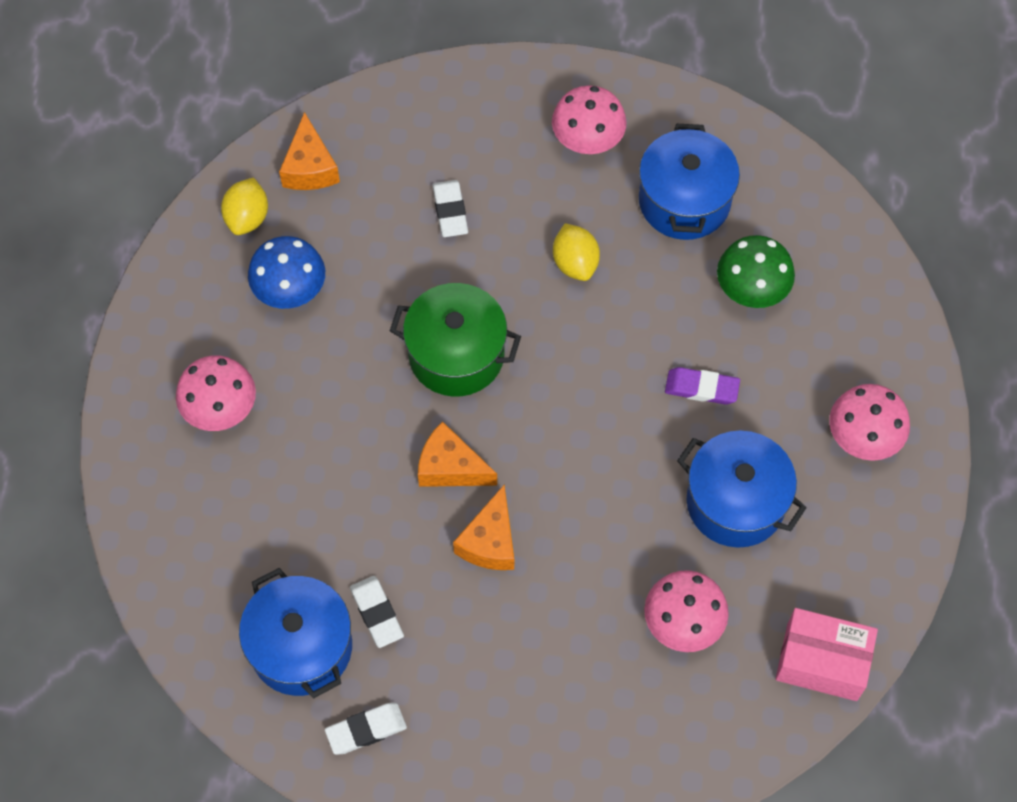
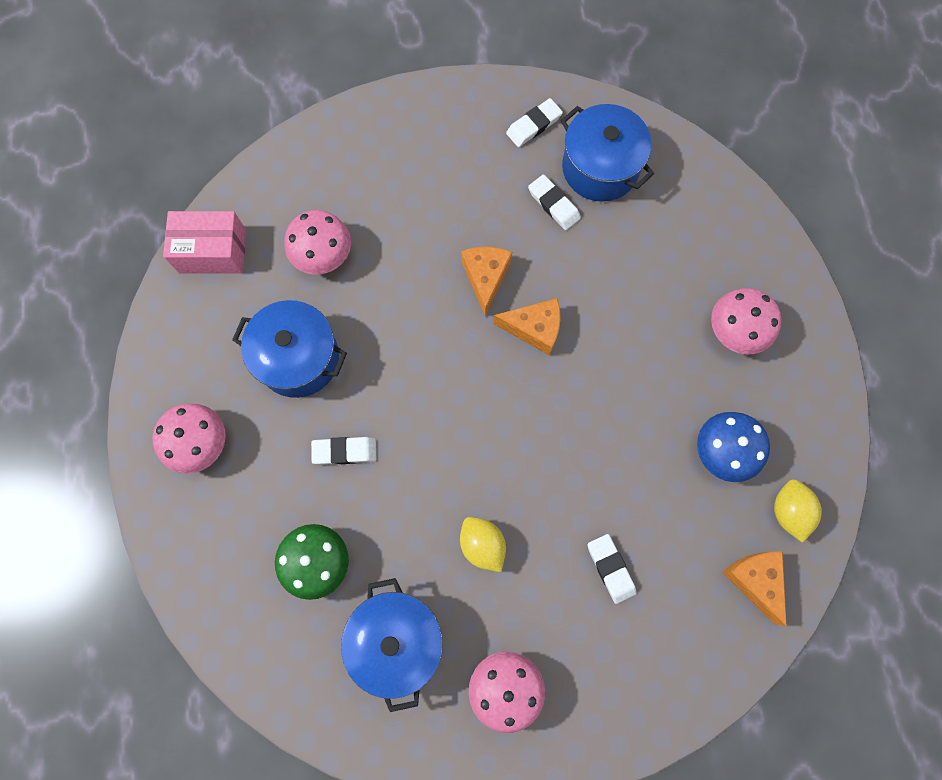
camera: 165 degrees right, 10 degrees up
green pot [390,283,521,397] -> none
purple eraser [665,367,740,405] -> white eraser [311,437,376,465]

